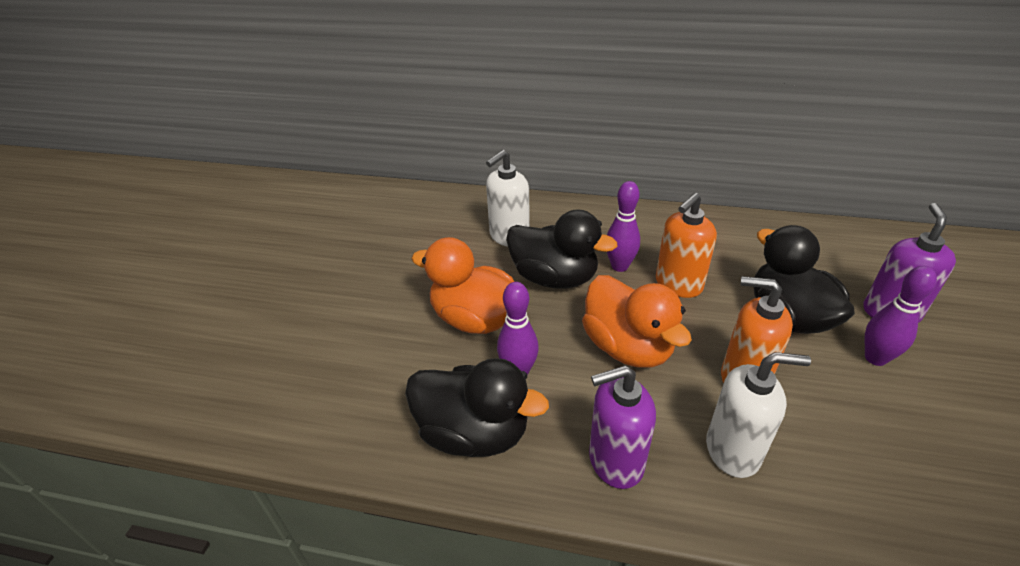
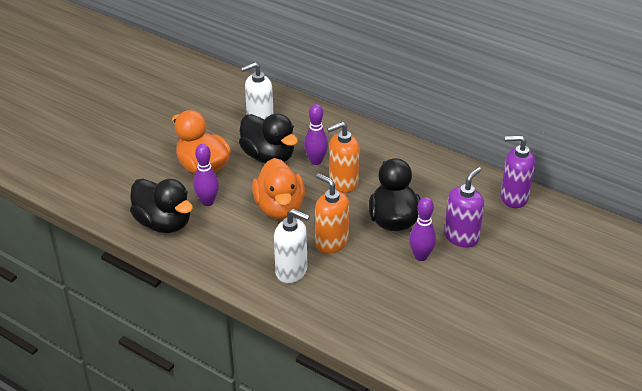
camera: 20 degrees right, 0 degrees up
purple soap dispenser [589,365,656,489] -> purple soap dispenser moved to [500,136,535,208]

